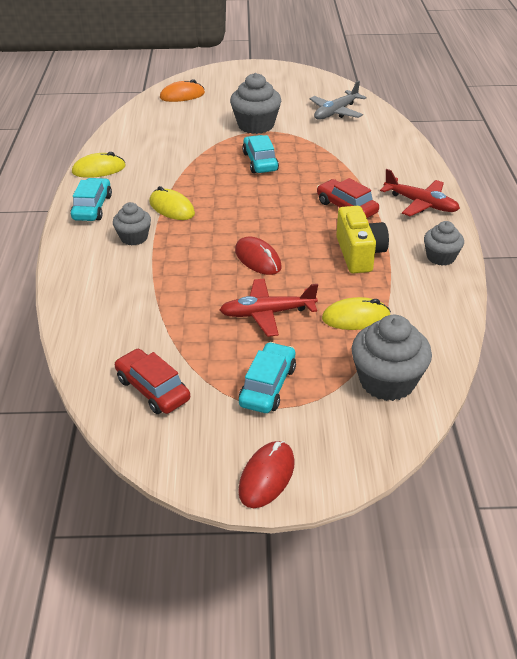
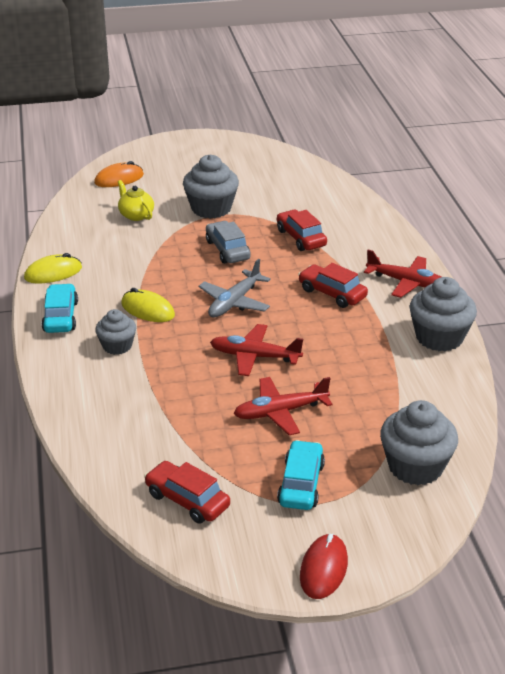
camera: 10 degrees left, 5 degrees down
red mouse [235,237,282,275] -> red plane [210,324,303,376]
turquoise car [242,135,279,173] -> grey car [206,221,251,264]
grey plane [310,81,367,120] -> grey plane moved to [199,259,271,317]
yellow mouse [322,297,391,330] -> none
yellow camera [336,206,389,273] -> none
grey cupcake [424,221,464,266] -> grey cupcake [409,277,477,351], size x1.64
none -> yellow teapot [118,180,154,221]
none -> red car [277,210,327,251]

